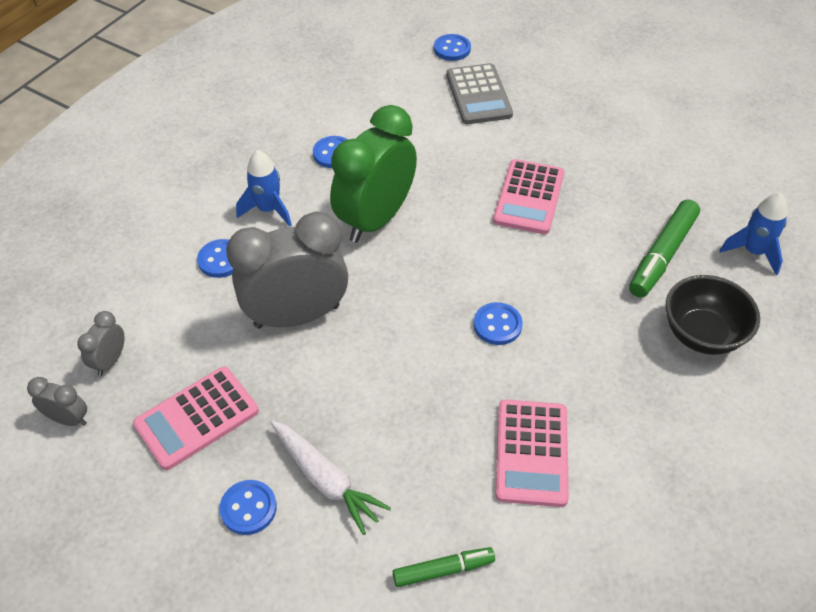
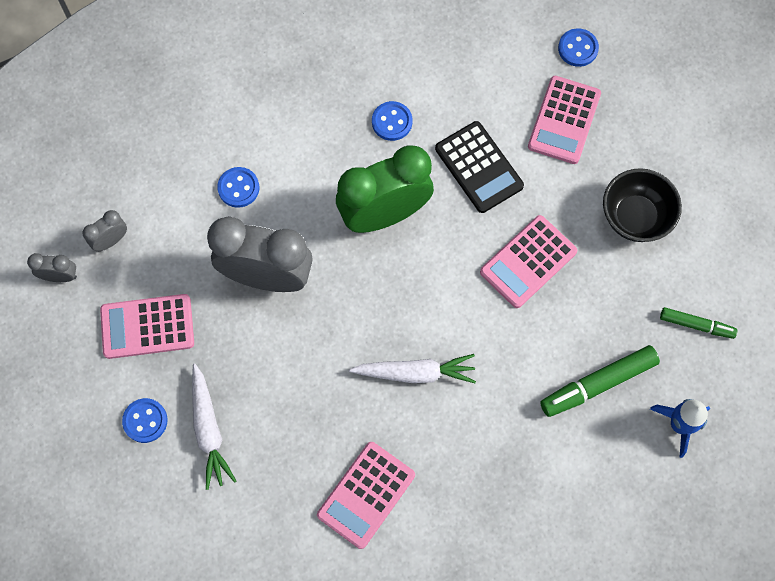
camera: 30 degrees right, 20 degrees up
grey clock [27,377,87,426] -> grey clock turned 45 degrees counterclockwise [27,253,77,282]
blue rocket [236,150,292,226] -> none
green marker [393,547,495,587] -> green marker moved to [660,307,737,339]
grey calculator [447,63,513,124] -> pink calculator [528,76,601,164]
blue button [474,302,522,345] -> white carrot [349,354,476,383]
black bowl [666,275,760,355] -> black bowl moved to [603,168,682,242]
none -> black calculator [435,121,524,213]

